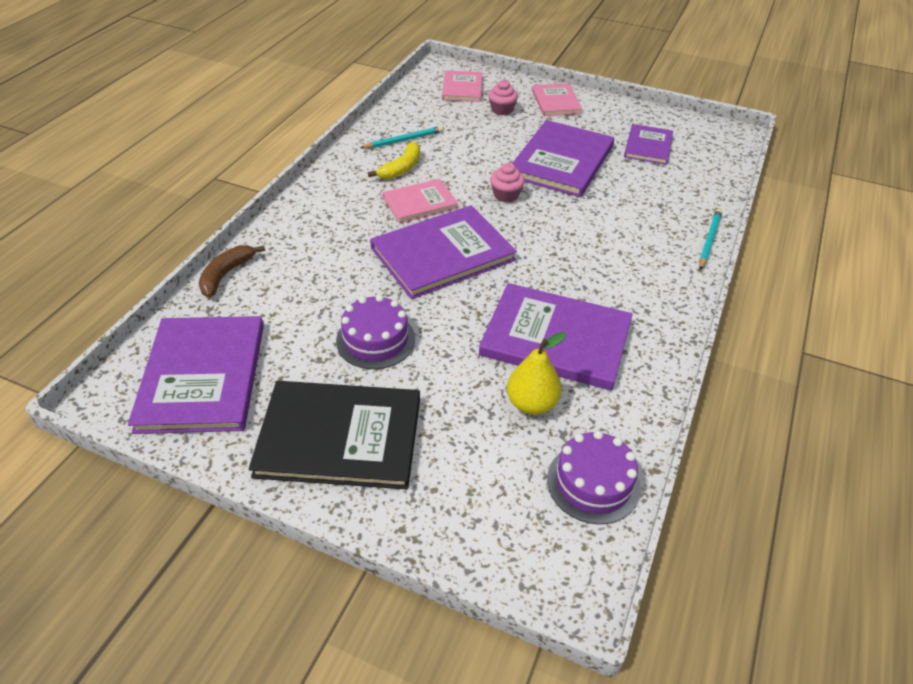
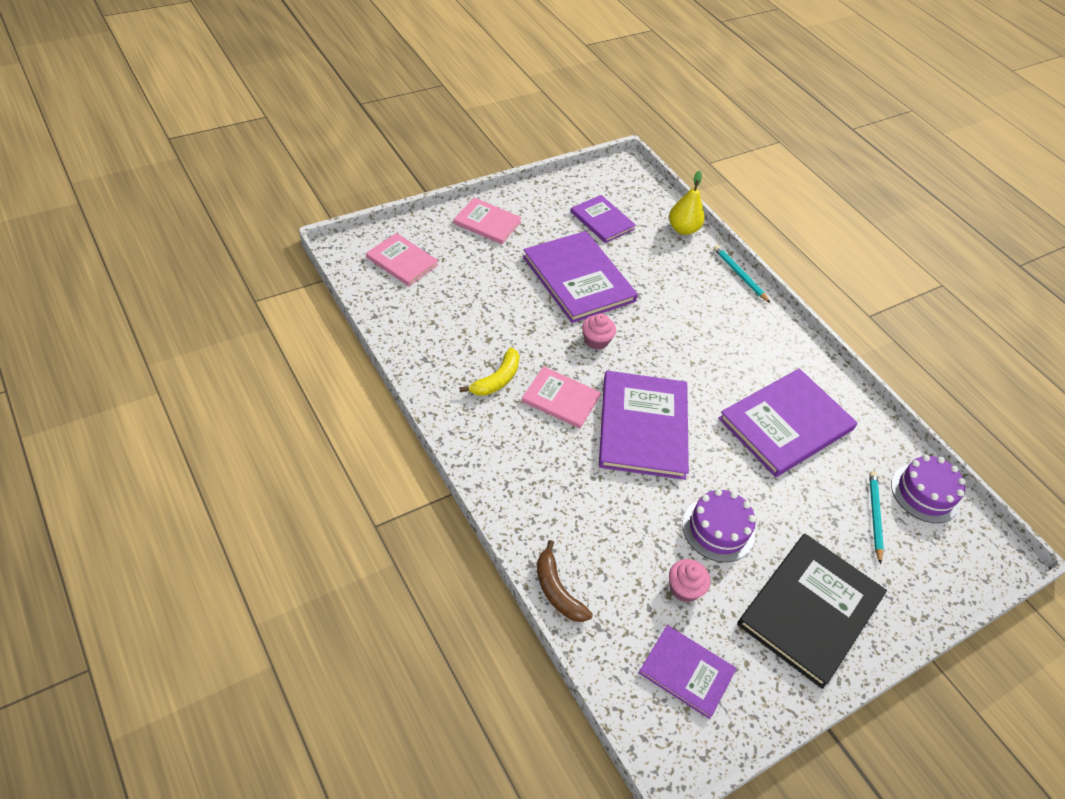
camera: 60 degrees left, 5 degrees up
purple book [128,316,264,434] -> purple book [639,625,737,719], size x0.57
turquoise pencil [360,126,443,149] -> turquoise pencil moved to [869,471,884,564]
yellow banana [368,141,420,179] -> yellow banana turned 60 degrees clockwise [460,347,520,396]
pink book [382,179,458,223] -> pink book turned 75 degrees counterclockwise [522,366,601,429]
pink cupcake [488,80,518,115] -> pink cupcake moved to [669,559,711,602]
yellow pear [507,332,566,415] -> yellow pear moved to [669,171,705,235]

